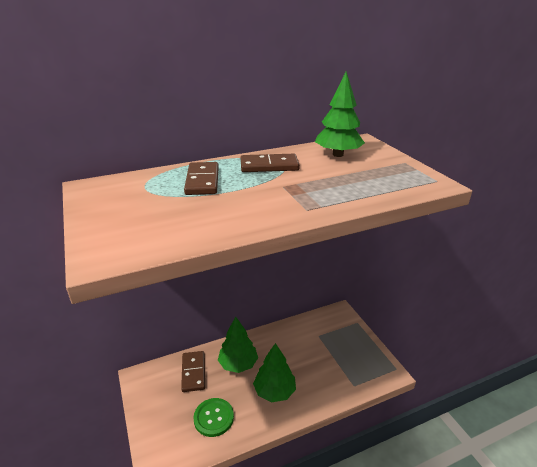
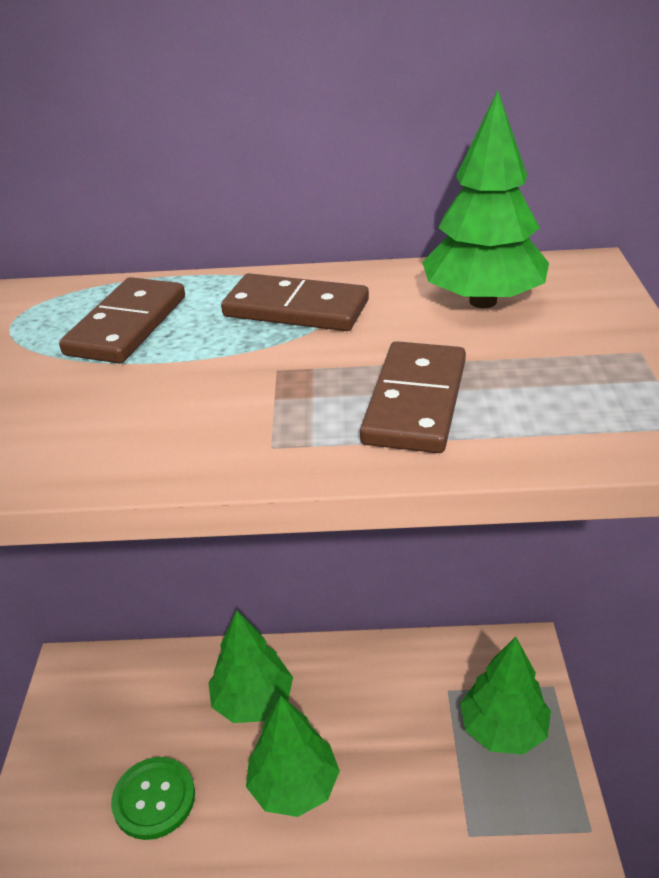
camera: 25 degrees right, 5 degrees up
brown domino [181,351,205,392] -> brown domino moved to [360,341,466,453]
none -> green tree [460,637,551,755]

